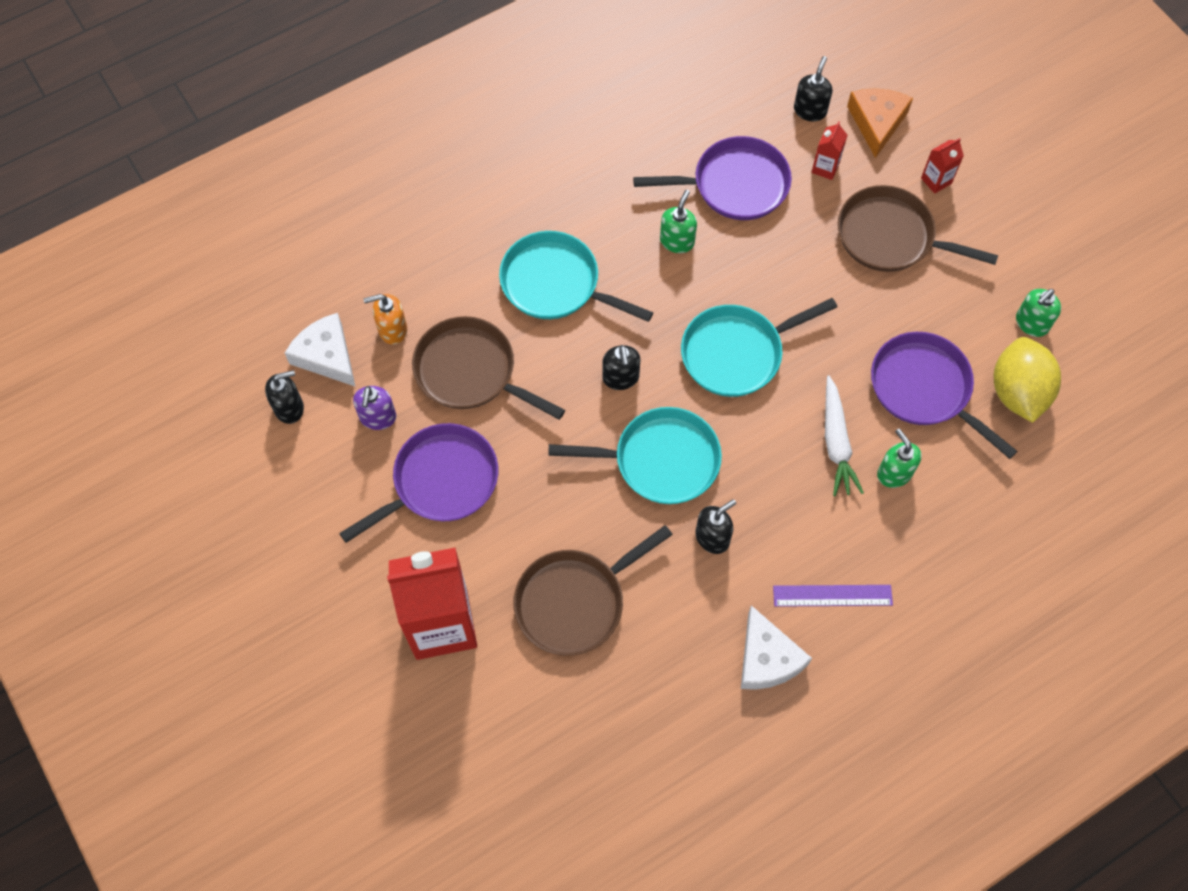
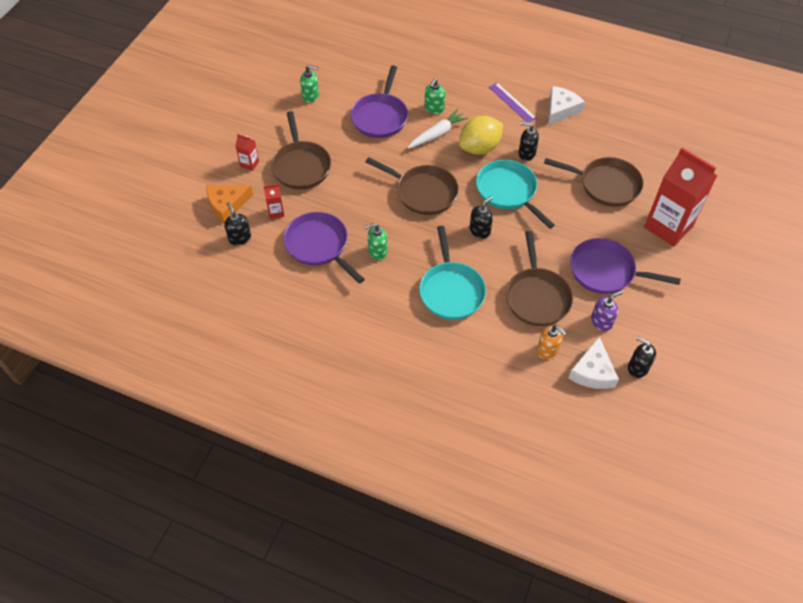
camera: 125 degrees left, 10 degrees down
turquoise pan [681,298,837,397] -> brown pan [365,157,459,215]
black soap dispenser [794,56,833,122] -> black soap dispenser turned 75 degrees clockwise [224,202,251,245]
yellow lemon [994,337,1061,423] -> yellow lemon moved to [459,116,503,155]

